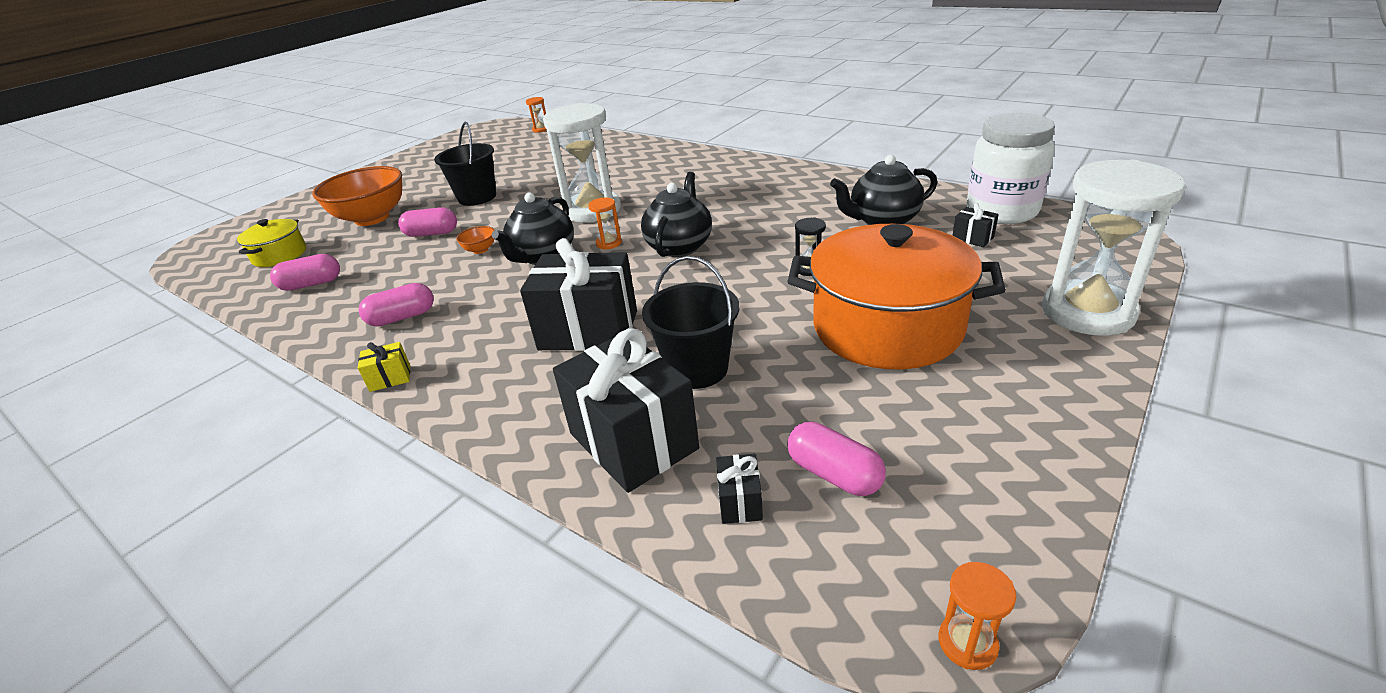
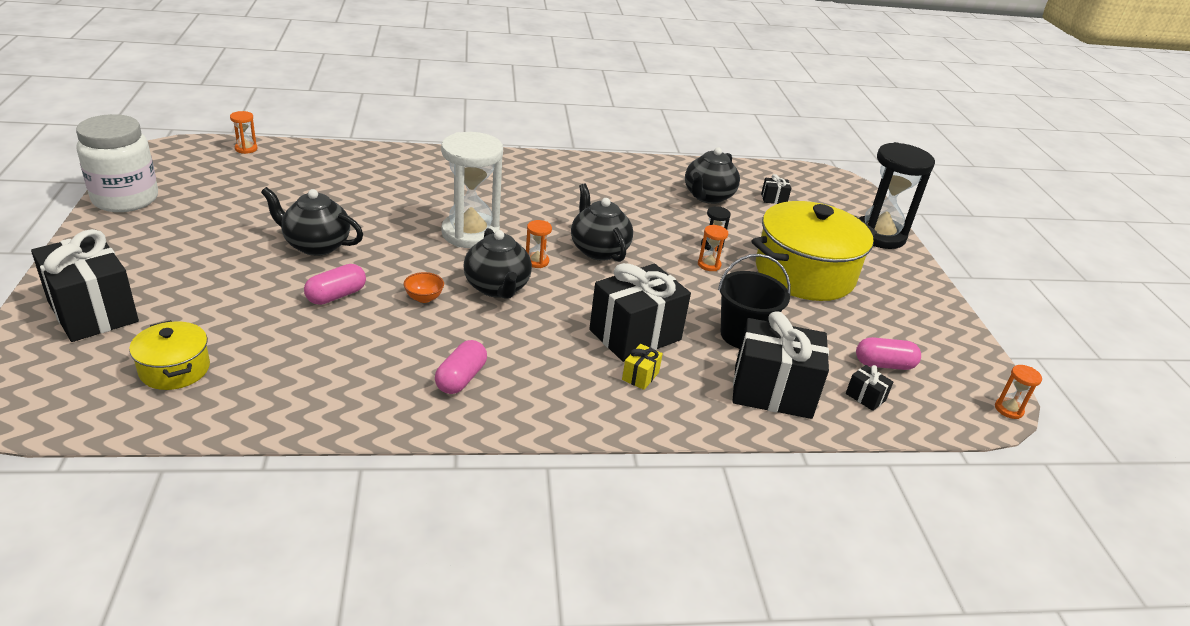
camera: 50 degrees left, 0 degrees up
pink capsule [270,254,340,291] -> none
orange bowl [312,166,402,226] -> none
yellow gift [358,342,410,392] -> yellow gift moved to [622,344,663,390]
black bucket [434,122,496,206] -> black teapot [261,187,363,256]
orange pot [788,224,1006,369] -> yellow pot [751,201,877,301]
white jar [967,113,1055,224] -> white jar moved to [76,114,158,212]
white hourglass [1042,160,1186,336] -> black hourglass [859,142,935,249]
none -> black gift [31,229,139,342]
none -> orange hourglass [698,225,728,271]

